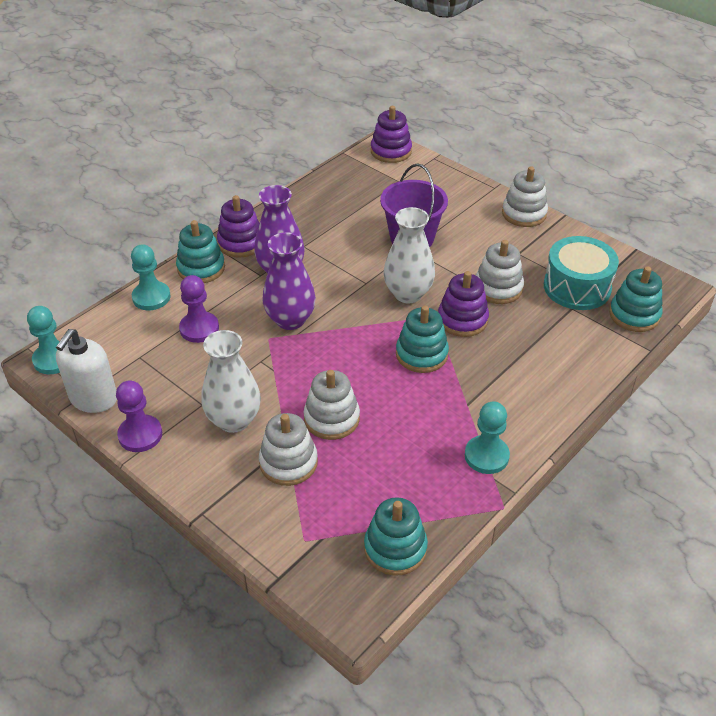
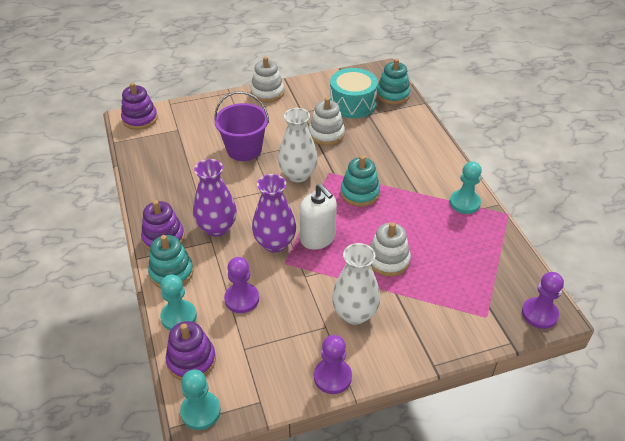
camera: 60 degrees left, 0 degrees up
white soap dispenser [56,329,117,413] -> white soap dispenser moved to [300,184,337,250]
white stacking toy [259,413,318,486] -> none
turquoise stacking toy [364,497,428,576] -> none
purple stacking toy [438,271,489,337] -> purple stacking toy moved to [166,321,216,381]
none -> purple pawn [522,272,564,329]

